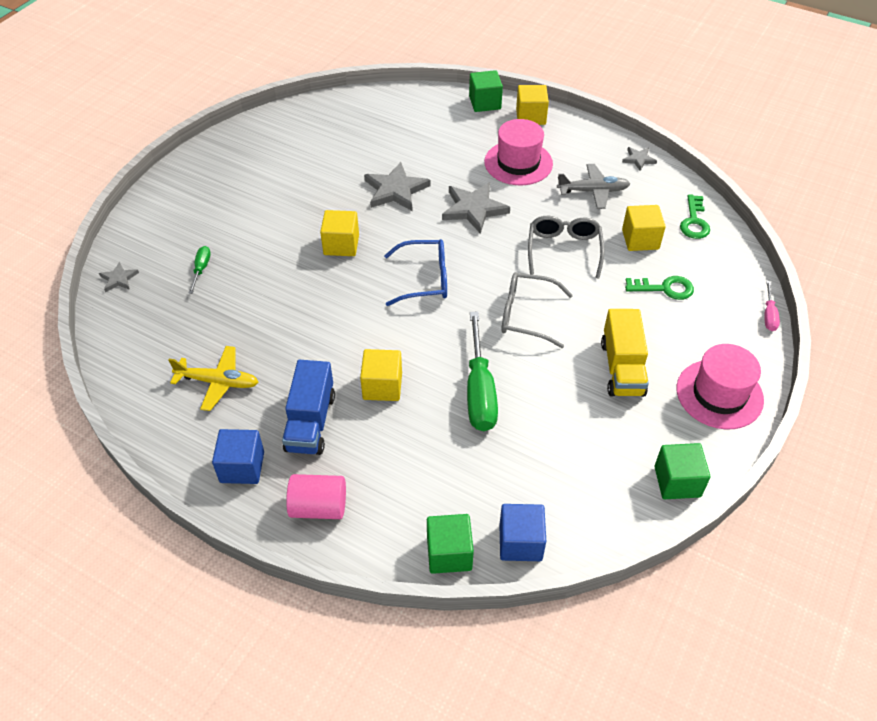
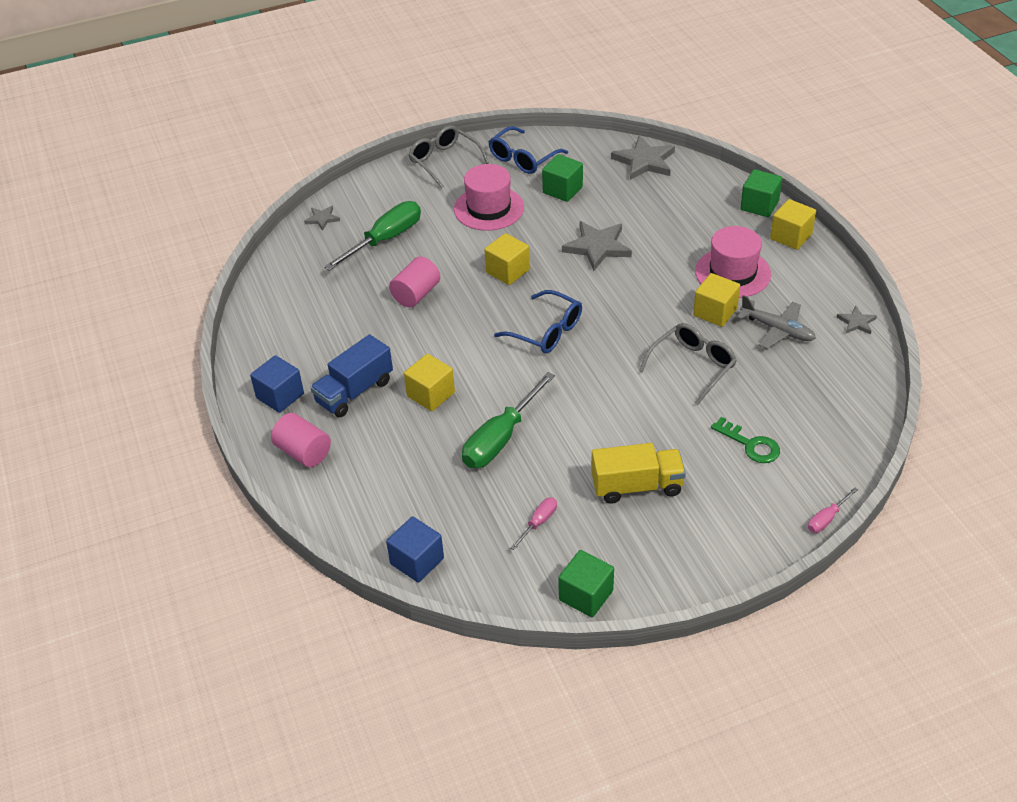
camera: 40 degrees right, 5 degrees down
yellow plane [168,346,258,411] -> none
green screwdriver [188,246,211,294] -> green screwdriver [324,201,421,271], size x2.09
green cube [427,514,474,574] -> green cube moved to [542,154,583,202]
grey star [442,182,510,234] -> grey star moved to [611,136,675,180]
grey glasses [501,272,573,348] -> grey glasses moved to [408,125,489,188]
yellow truck [601,309,649,397] -> yellow truck turned 135 degrees counterclockwise [591,443,686,504]
yellow cube [622,205,666,251] -> yellow cube moved to [693,273,740,327]
pink hat [677,344,764,430] -> pink hat moved to [454,164,524,231]
green key [680,194,710,239] -> none
none -> pink cylinder [389,257,440,308]
none -> blue glasses [488,126,568,174]
none -> pink screwdriver [510,498,557,550]

